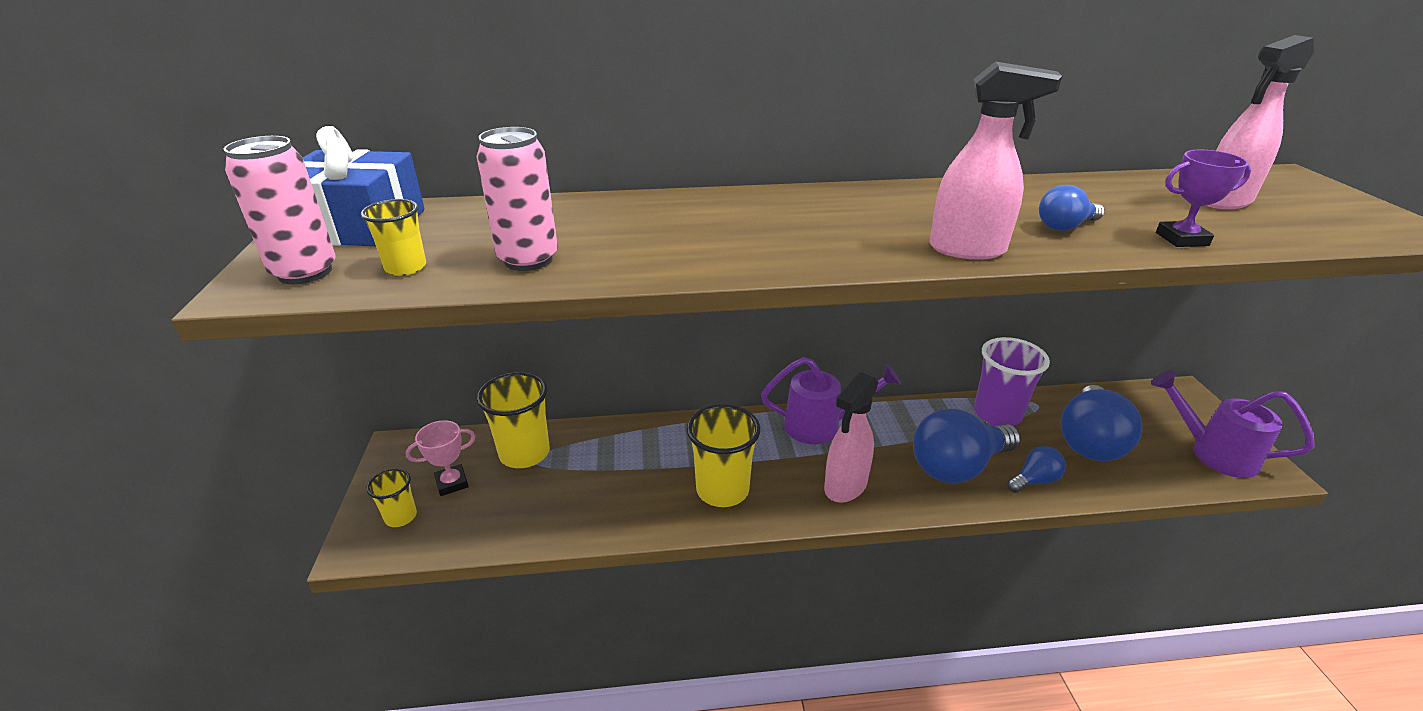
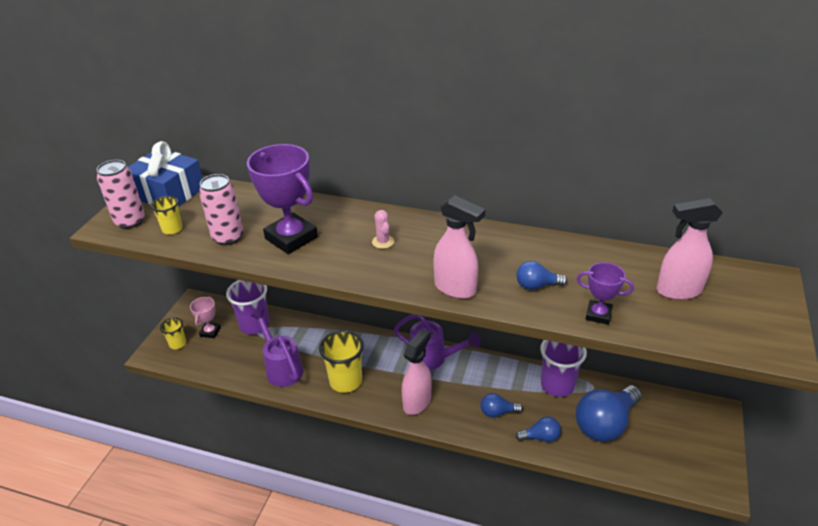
camera: 25 degrees right, 5 degrees up
pink trophy [405,420,475,496] -> pink trophy turned 75 degrees counterclockwise [190,296,221,338]
yellow cup [477,372,550,468] -> purple cup [226,280,270,335]
pink spray bottle [824,372,878,503] -> pink spray bottle turned 150 degrees clockwise [402,329,432,415]
blue light bulb [913,409,1021,484] -> blue light bulb [480,393,523,418], size x0.49
purple watering can [1151,370,1315,478] -> purple watering can moved to [250,309,304,387]
none -> purple trophy [247,144,318,254]
none -> pink cactus [372,210,394,249]

